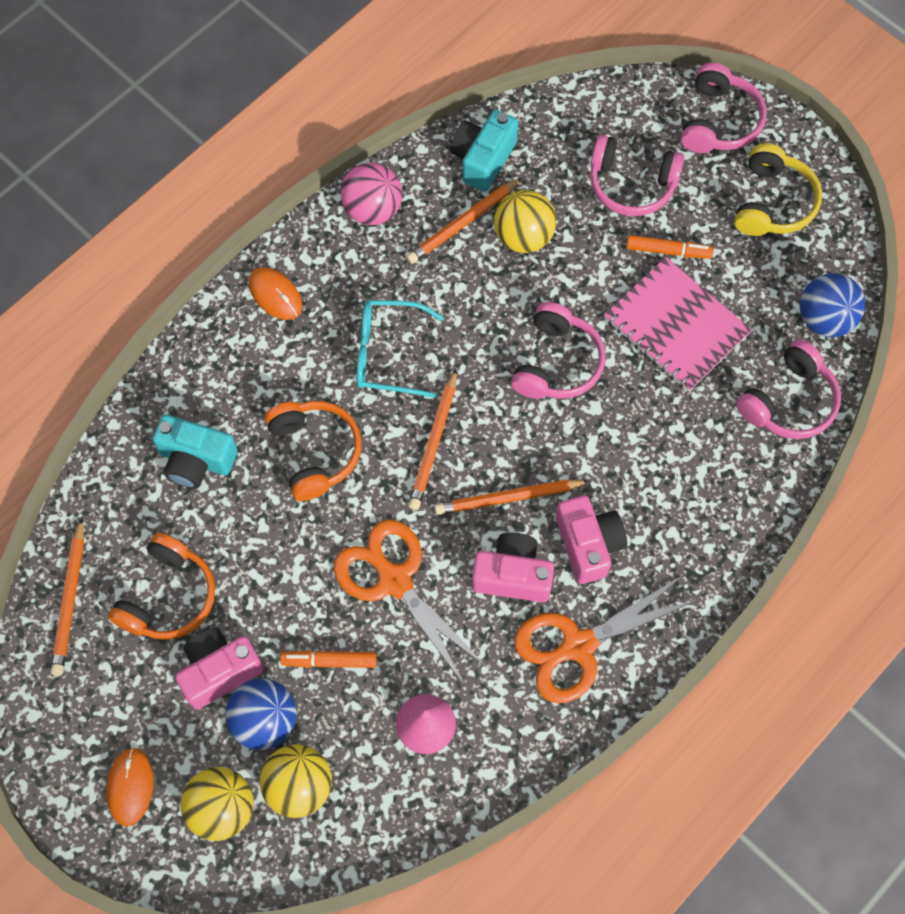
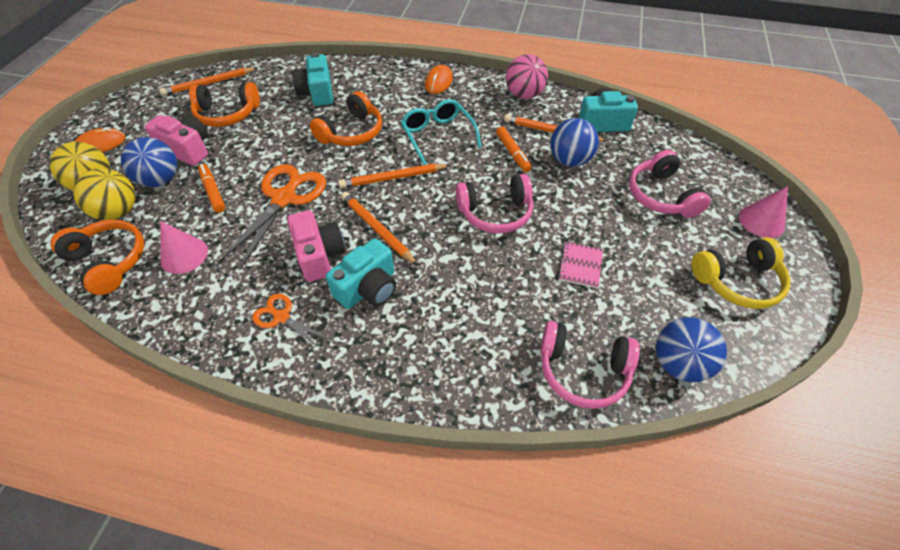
camera: 60 degrees right, 15 degrees down
yellow ball [494,190,556,253] -> blue ball [550,118,599,167]
orange scissors [514,576,697,703] -> orange scissors [252,294,329,348], size x0.52
pink camera [556,495,627,584] -> turquoise camera [326,238,396,309]
pink notebook [604,257,752,392] -> pink notebook [558,242,603,288], size x0.48
orange marker [626,235,714,259] -> orange marker moved to [496,126,532,172]
pink headphones [681,63,767,153] -> pink cone [739,186,788,238]
none -> orange headphones [50,220,144,295]

